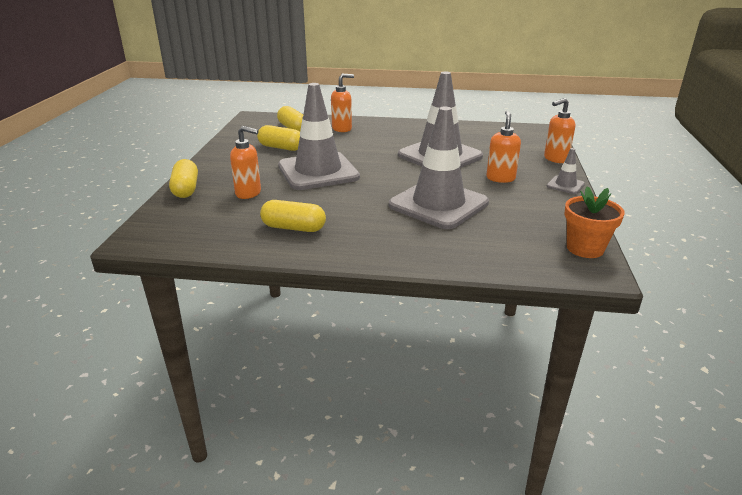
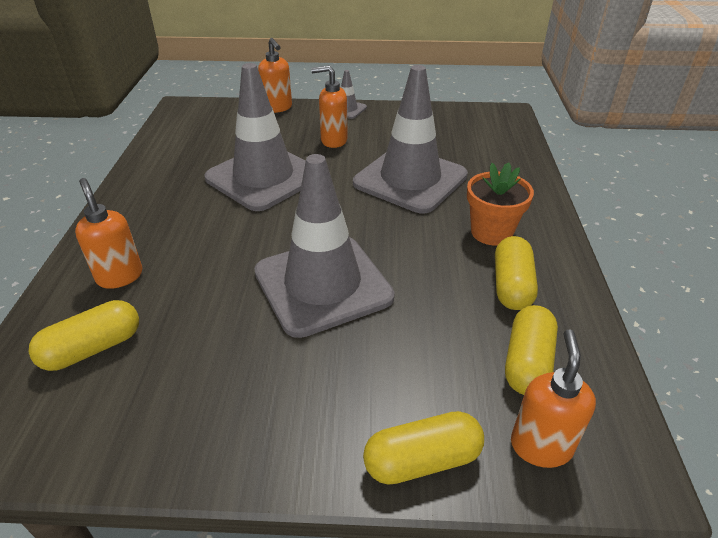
camera: 95 degrees left, 10 degrees up
orange soap dispenser [230,126,261,199] -> orange soap dispenser moved to [511,329,596,468]
yellow capsule [257,125,300,151] -> yellow capsule moved to [505,305,558,395]
orange flower pot [564,186,625,258] -> orange flower pot moved to [467,162,534,245]

